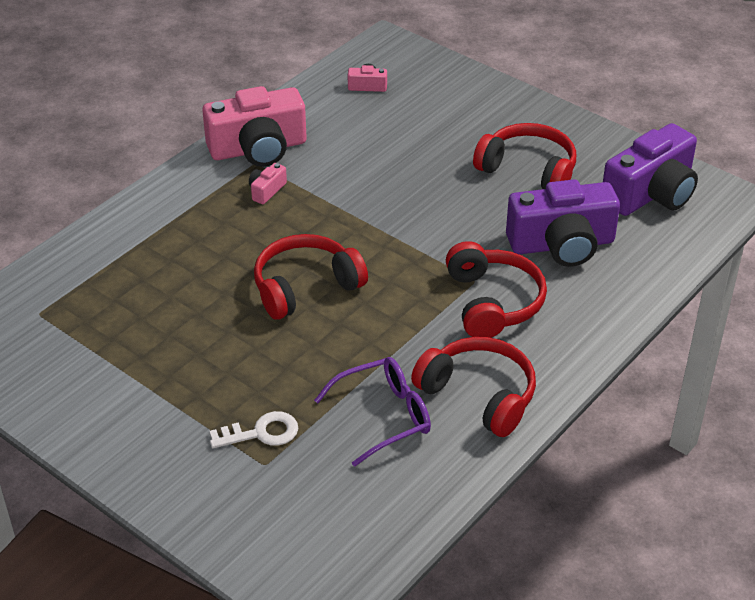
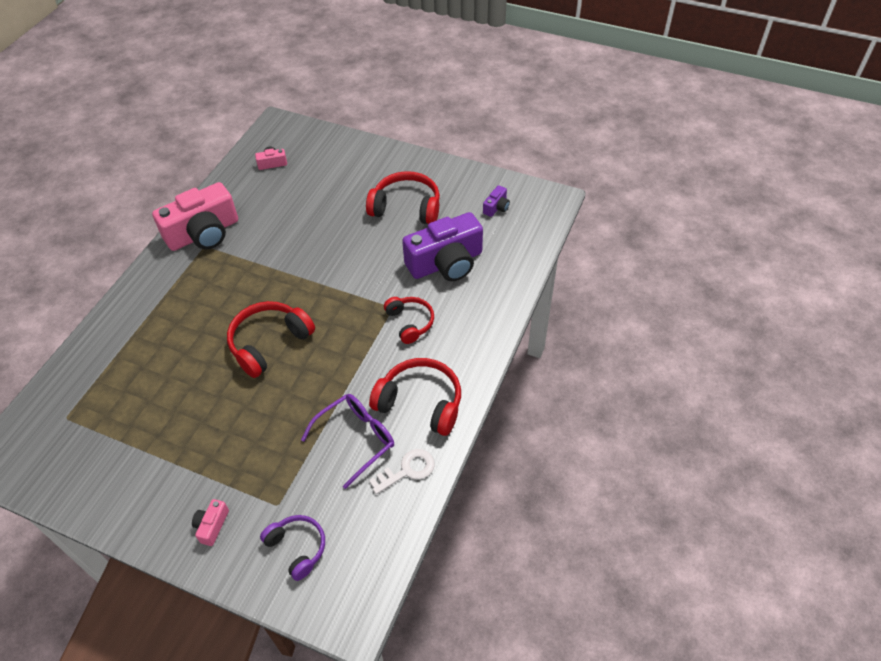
camera: 15 degrees left, 10 degrees up
white key [210,411,298,448] -> white key moved to [369,449,435,494]
pink camera [249,163,287,204] -> pink camera moved to [192,499,229,546]
red headphones [446,241,547,338] -> red headphones [384,297,434,344], size x0.63
purple camera [603,123,698,216] -> purple camera [483,185,510,217], size x0.42
none -> purple headphones [260,515,325,581]

